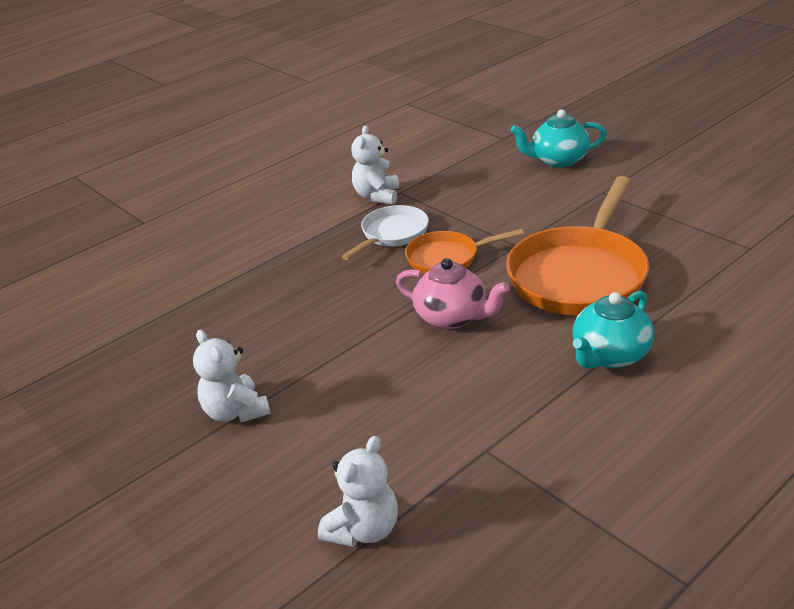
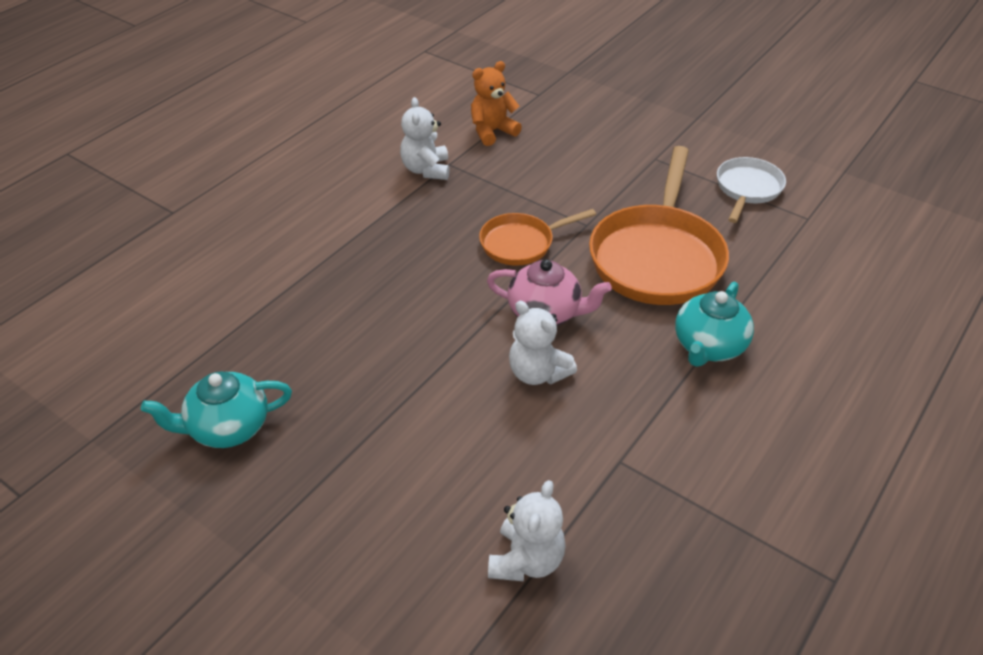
camera: 15 degrees left, 10 degrees up
white teddy bear [193,330,271,423] -> white teddy bear moved to [509,301,577,385]
white pan [342,205,429,260] -> white pan moved to [717,157,786,223]
turquoise teapot [510,110,607,168] -> turquoise teapot moved to [141,371,292,448]
none -> orange teddy bear [471,61,522,146]

